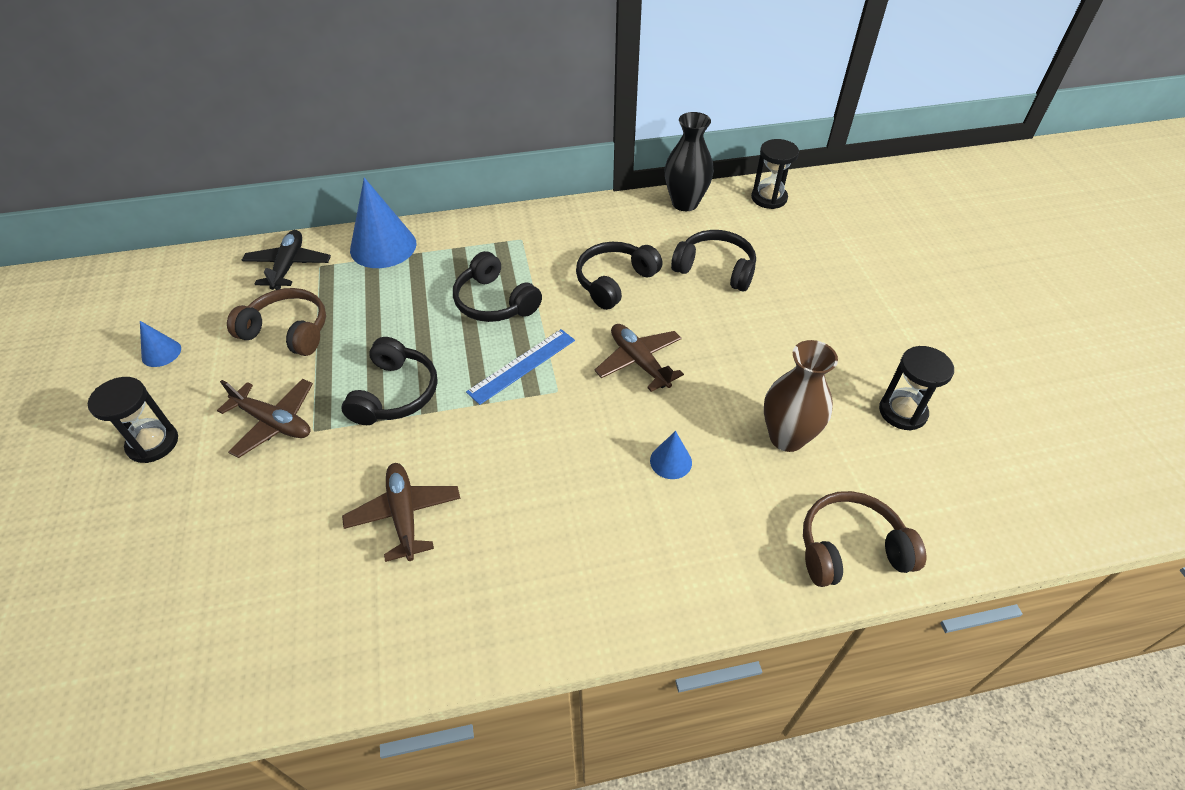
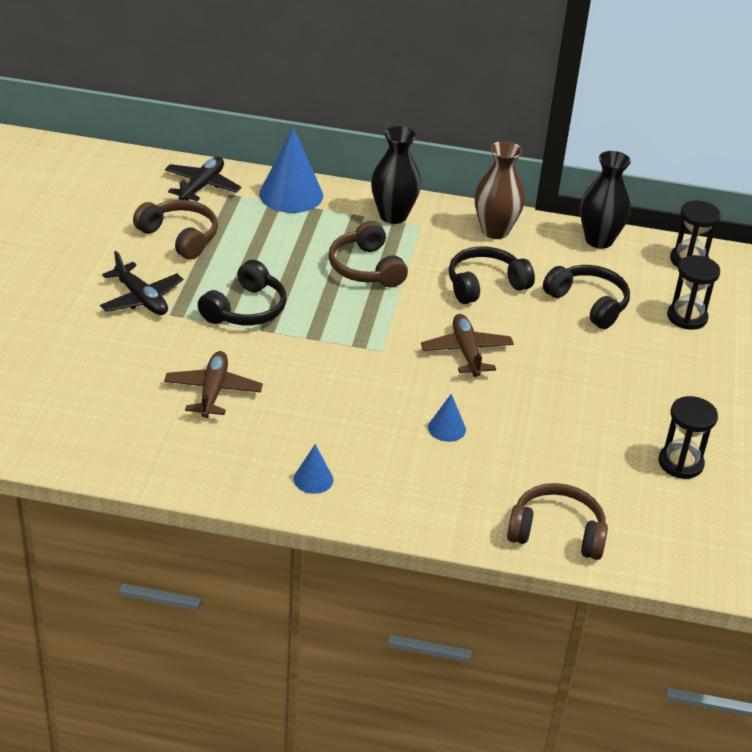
camera: 20 degrees right, 10 degrees down
black hourglass [88,377,178,463] -> black hourglass moved to [667,255,720,330]
blue cone [140,321,181,367] -> blue cone moved to [293,444,333,494]
brown plane [217,379,313,458] -> black plane [100,251,183,315]
black headphones [453,251,542,322] -> brown headphones [329,221,408,287]
blue ruler [466,329,575,405] -> none
brown vase [764,340,838,452] -> brown vase moved to [475,141,525,239]
none -> black vase [371,126,421,224]

